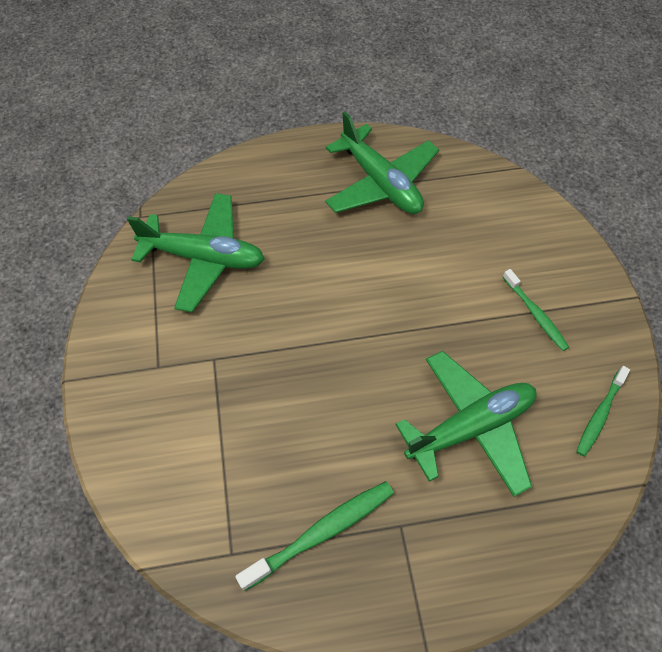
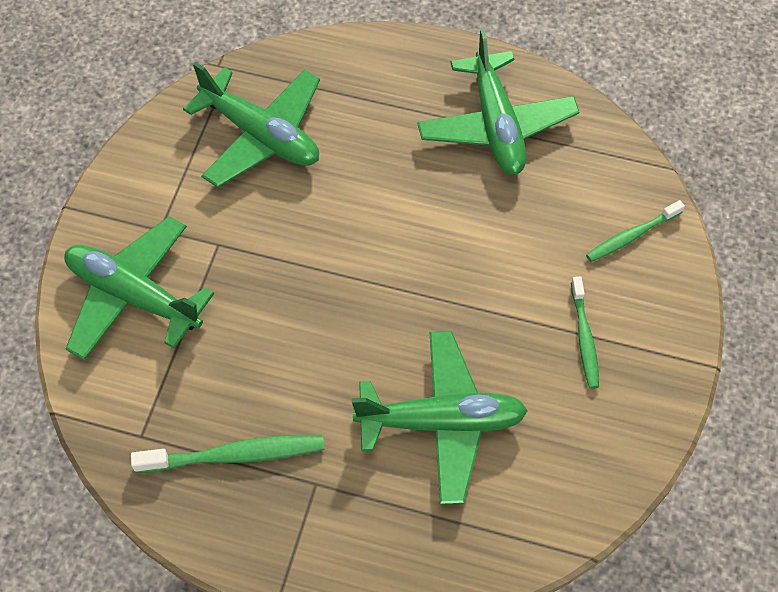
camera: 25 degrees right, 0 degrees up
green toothbrush [576,366,630,457] -> green toothbrush moved to [586,200,685,262]
none -> green plane [64,217,214,360]

